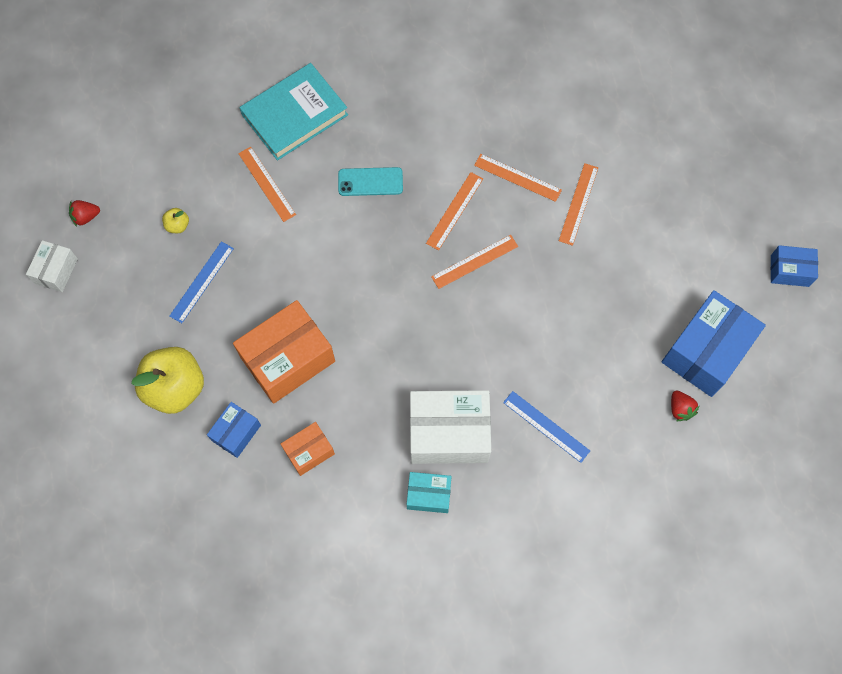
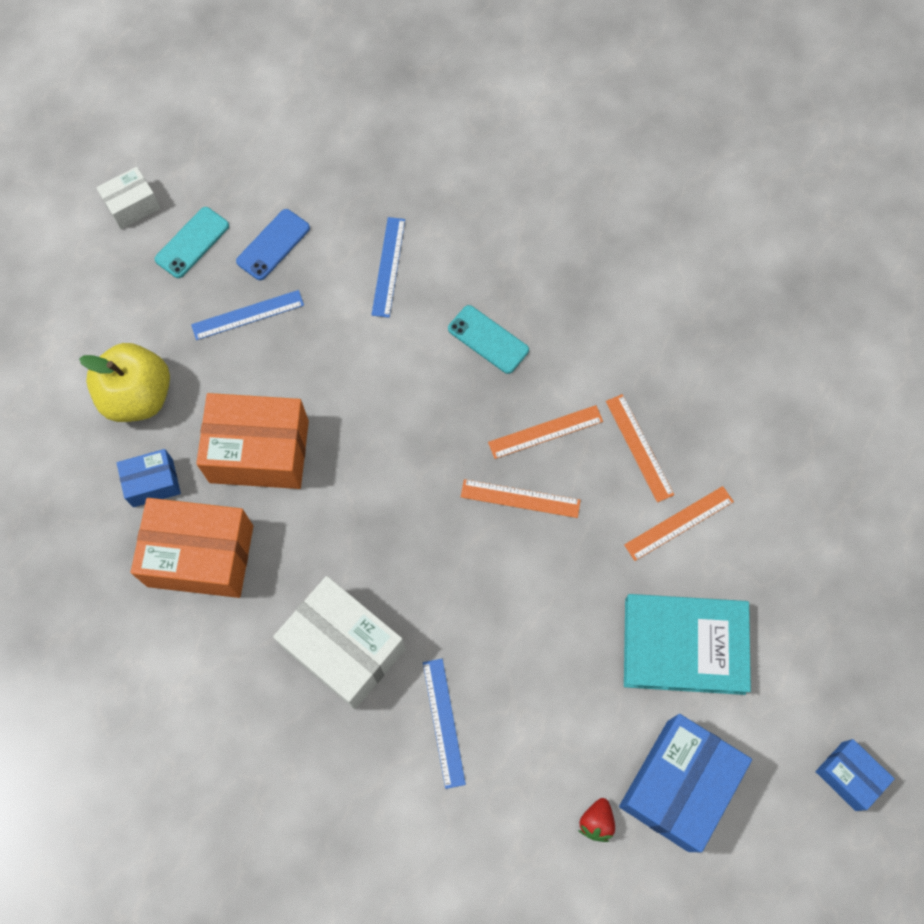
camera: 40 degrees right, 0 degrees up
red strawberry [69,200,100,227] -> none
yellow apple [162,208,189,233] -> blue phone [236,209,310,280]
orange ruler [238,147,296,222] -> blue ruler [372,217,405,318]
turquoise book [240,63,348,161] -> turquoise book moved to [624,594,751,695]
orange box [281,422,335,476] -> orange box [131,498,253,598], size x1.90
turquoise box [407,472,452,513] -> none
blue box [662,290,766,397] -> blue box turned 45 degrees counterclockwise [619,714,752,852]
none -> turquoise phone [155,207,229,278]

